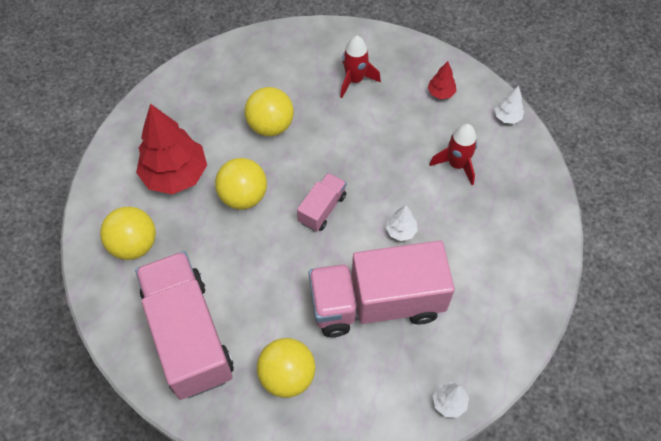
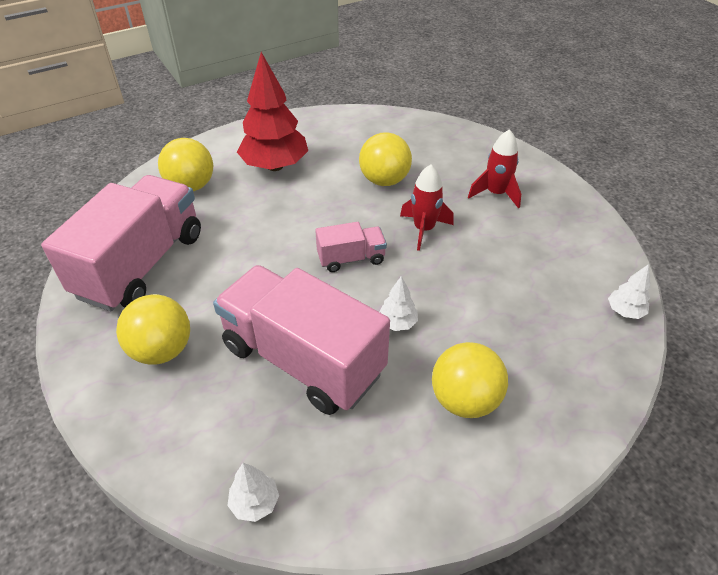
camera: 45 degrees right, 15 degrees down
yellow ball [215,158,267,210] -> yellow ball moved to [432,342,508,418]
red tree [427,61,456,99] -> none
red rocket [429,124,477,185] -> red rocket moved to [400,164,454,251]

